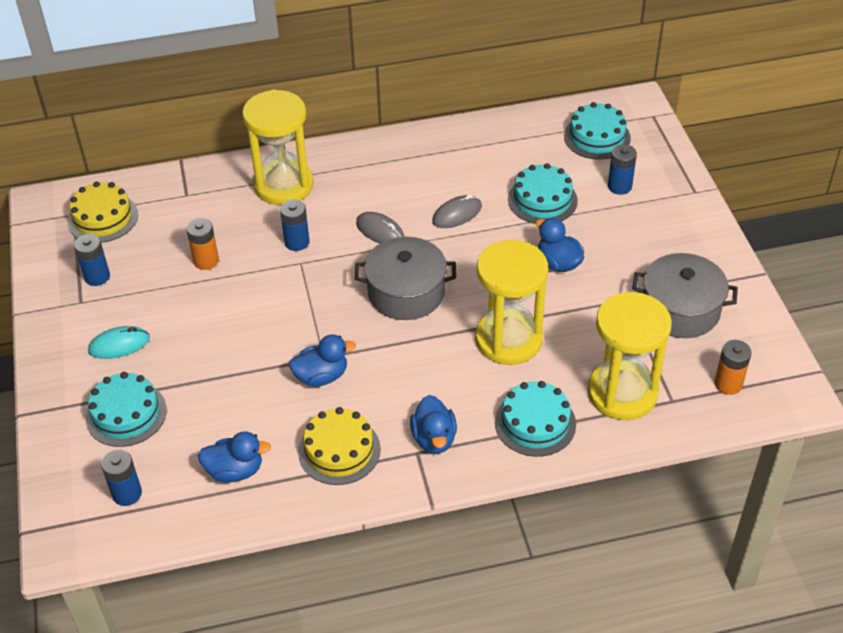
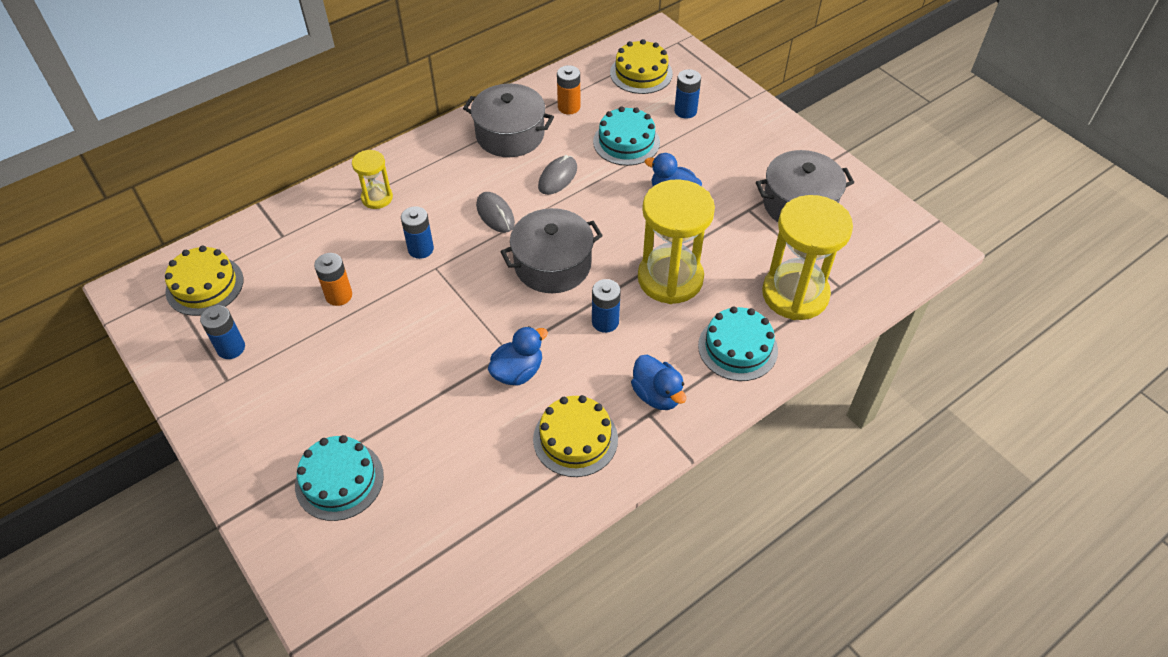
camera: 25 degrees left, 5 degrees up
turquoise mouse [88,326,150,359] -> none
blue battery [101,450,142,506] -> blue battery moved to [592,279,621,333]
blue duck [198,431,271,483] -> none
yellow hourglass [242,89,314,205] -> yellow hourglass [352,150,393,209], size x0.51
grey mouse [356,212,405,243] -> grey mouse turned 45 degrees clockwise [476,192,515,233]
turquoise cake [564,102,631,160] -> yellow cake [610,39,673,94]
orange battery [714,340,751,395] -> orange battery moved to [557,65,580,114]
none -> grey pot [463,84,554,157]

